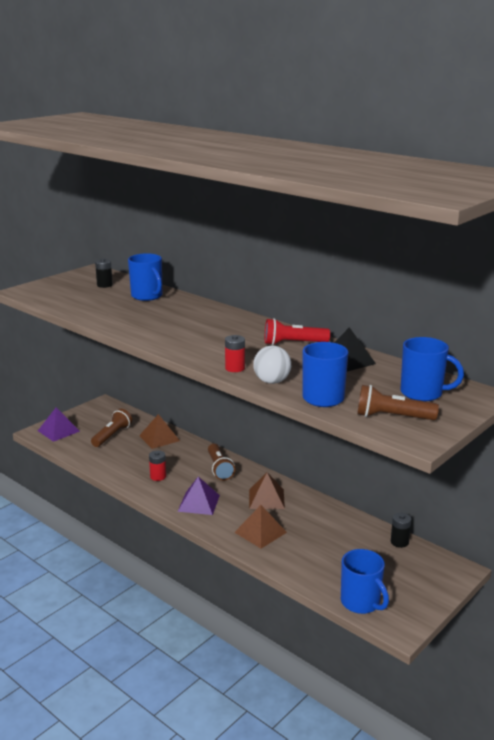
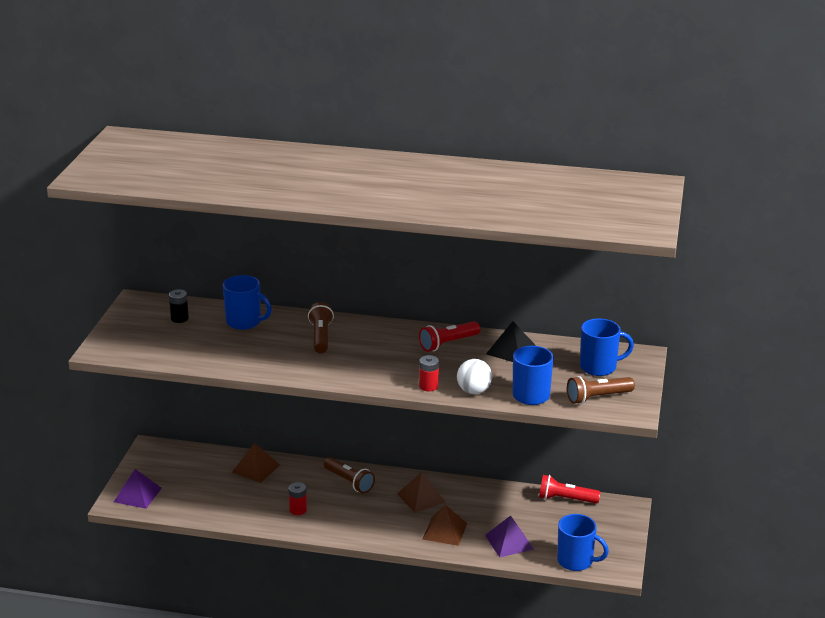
camera: 30 degrees left, 5 degrees up
brown flashlight [91,409,132,447] -> brown flashlight moved to [308,302,334,353]
purple pyramid [178,477,220,515] -> purple pyramid moved to [485,515,534,558]
black battery [391,513,411,548] -> red flashlight [539,475,601,504]

